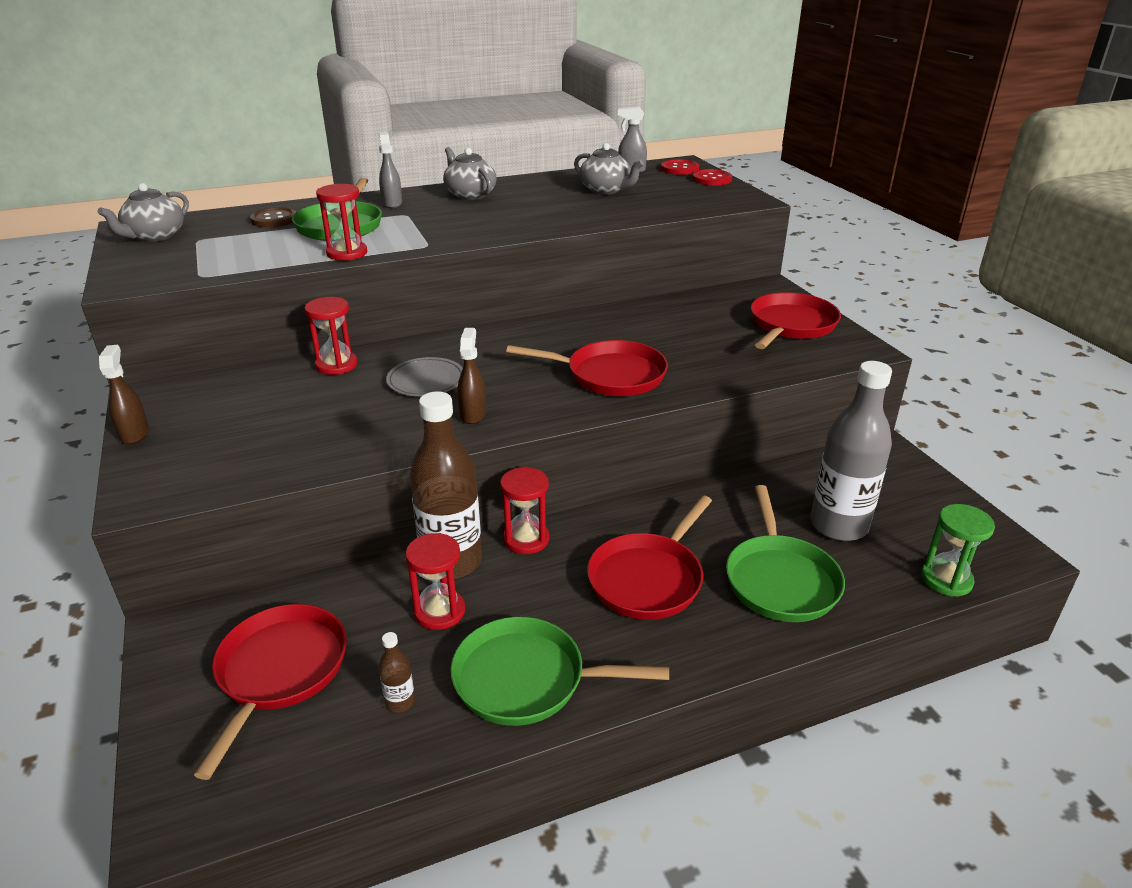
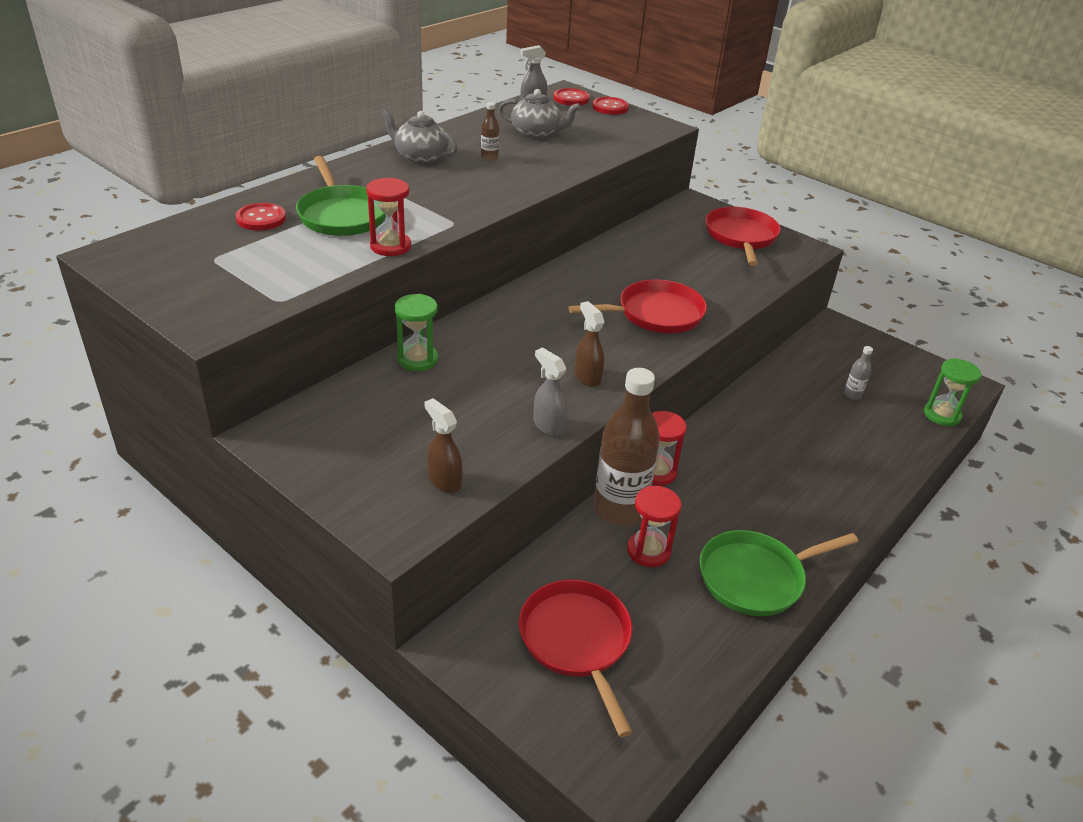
camera: 30 degrees left, 5 degrees up
grey teapot [98,183,189,242] -> none
brown spray bottle [99,345,149,444] -> brown spray bottle moved to [425,398,462,493]
brown button [250,207,296,227] -> red button [235,203,286,230]
red hourglass [304,297,358,375] -> green hourglass [395,294,438,371]
grey spray bottle [379,132,402,208] -> grey spray bottle moved to [534,347,567,436]
brown bottle [379,632,415,713] -> brown bottle moved to [481,102,499,161]
grey plate [386,357,463,397] -> none
red pan [587,495,712,620] -> none
green pan [726,485,845,622] -> none
grey bottle [810,361,892,541] -> grey bottle [844,346,873,400], size x0.41

